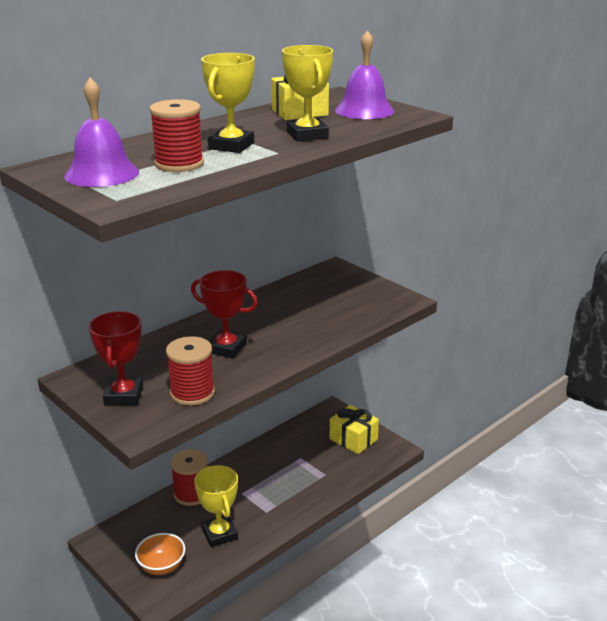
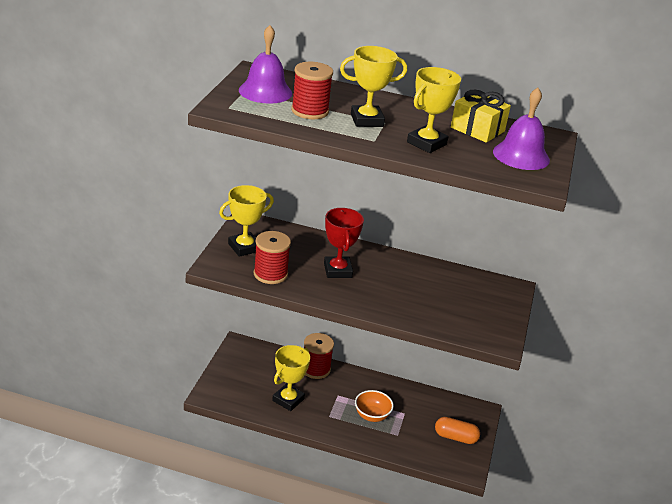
camera: 55 degrees right, 5 degrees up
red trophy [88,311,143,405] -> yellow trophy [219,185,274,257]
orange bowl [135,533,185,575] -> orange bowl moved to [355,390,394,422]
yellow gift [329,405,379,454] -> orange capsule [435,417,480,444]

